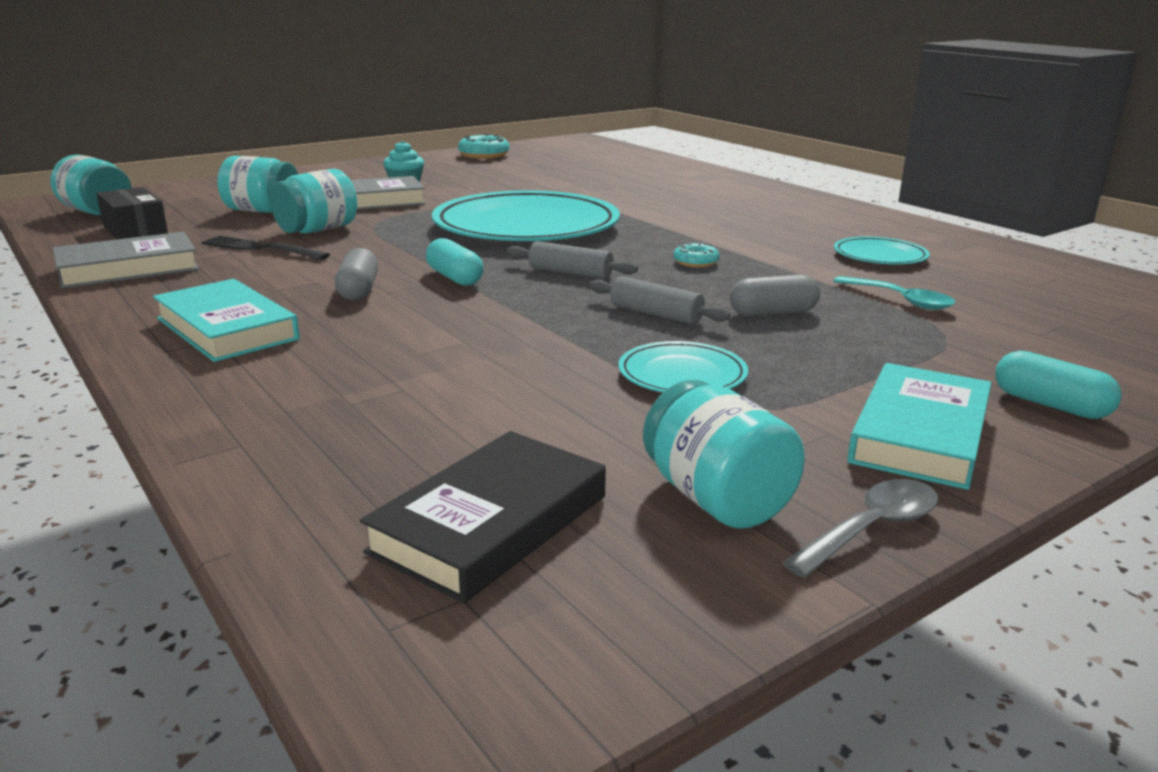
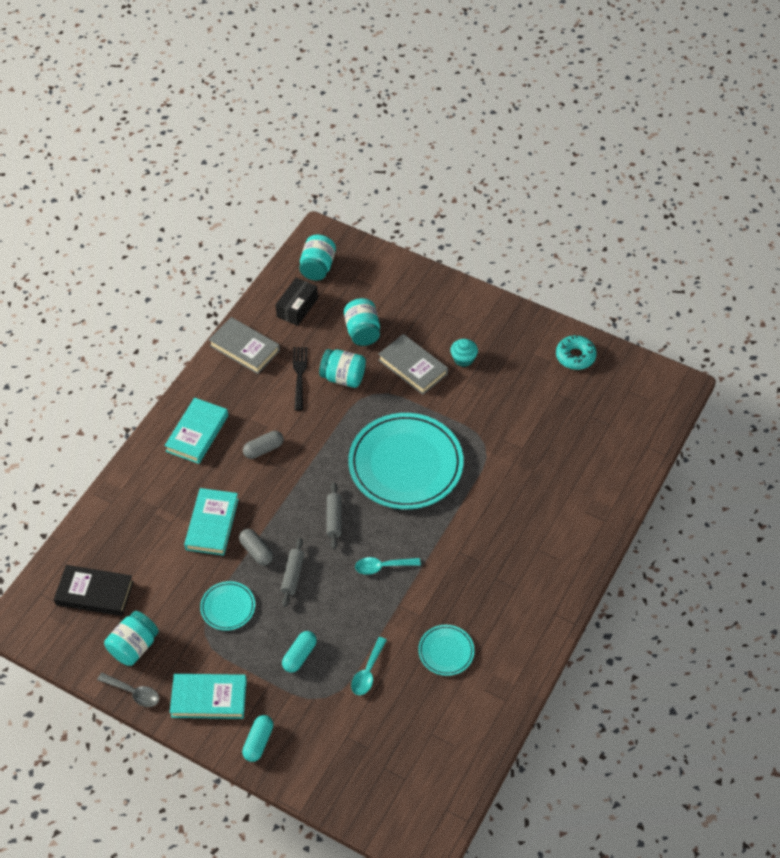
camera: 65 degrees right, 30 degrees up
turquoise capsule [426,238,484,286] -> turquoise capsule moved to [282,631,317,673]
turquoise donut [673,242,719,268] -> turquoise spoon [355,557,421,575]
grey capsule [730,275,820,316] -> grey capsule moved to [239,529,273,566]
none -> turquoise book [184,488,239,556]

